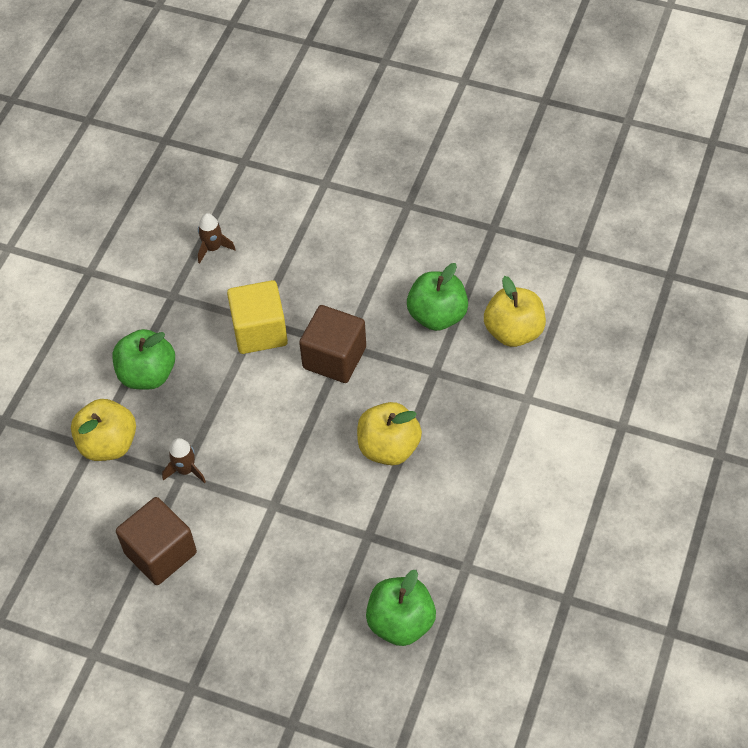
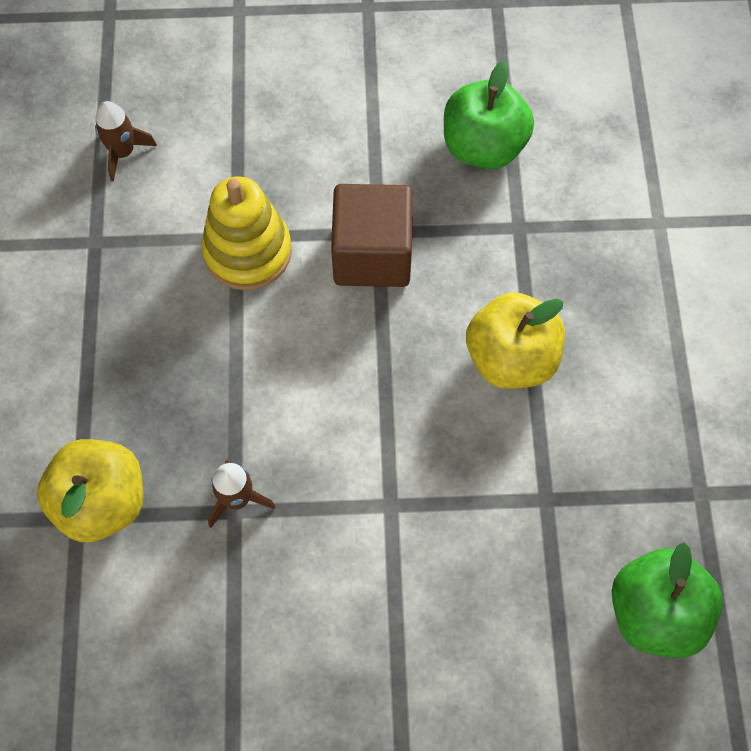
camera: 25 degrees left, 10 degrees up
green apple [112,329,175,390] -> none
brown cube [116,497,197,585] -> none
yellow cube [227,280,288,354] -> yellow stacking toy [201,177,292,290]
yellow apple [484,276,546,347] -> none

